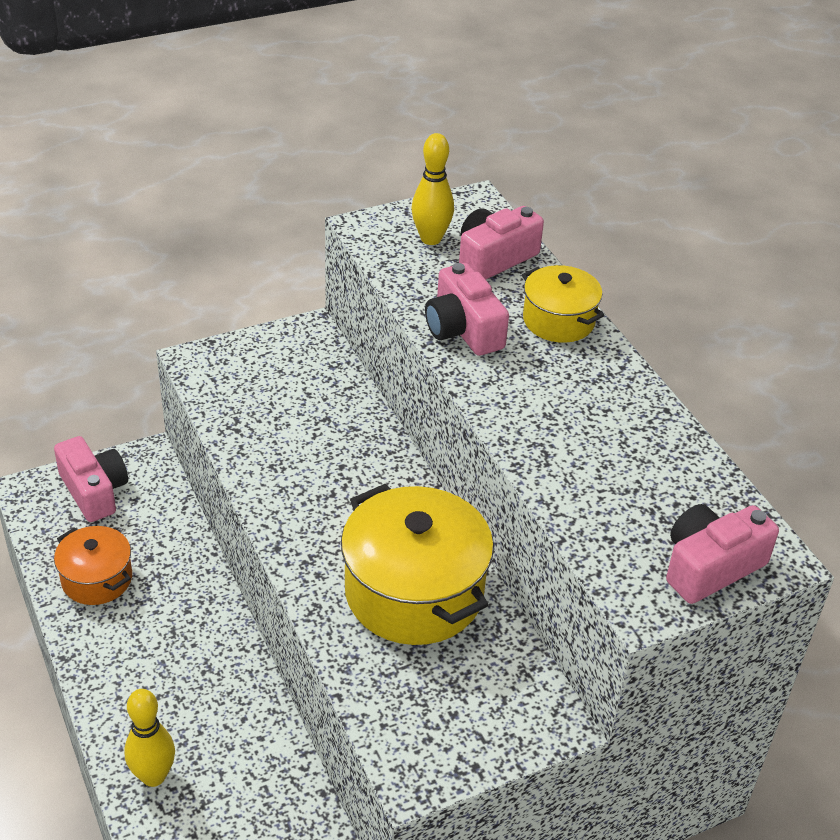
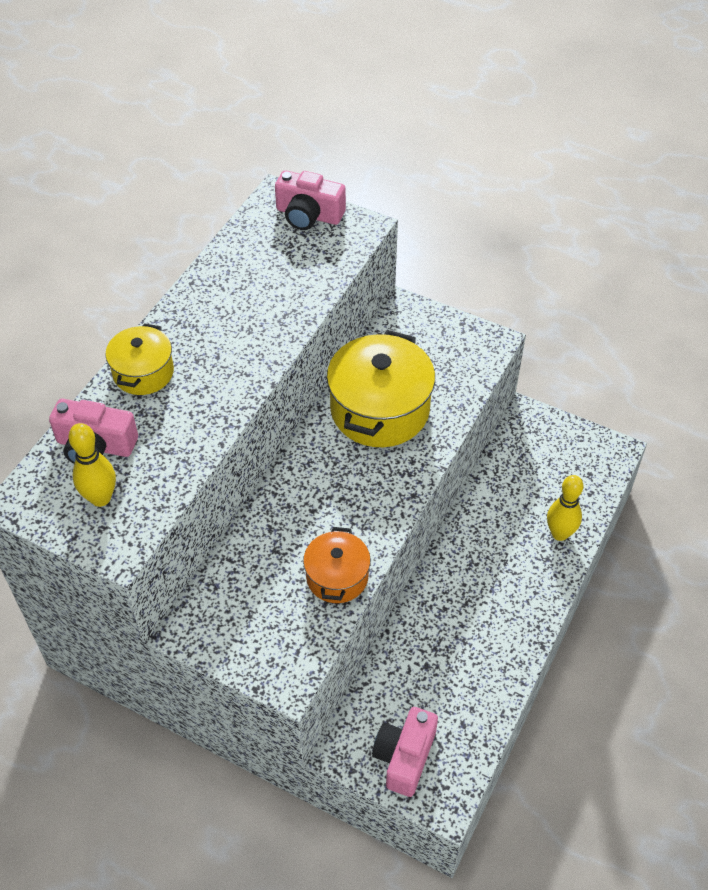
camera: 125 degrees left, 10 degrees up
orange pot [54,526,132,605] -> orange pot moved to [303,527,371,603]
pink camera [425,263,509,356] -> none

